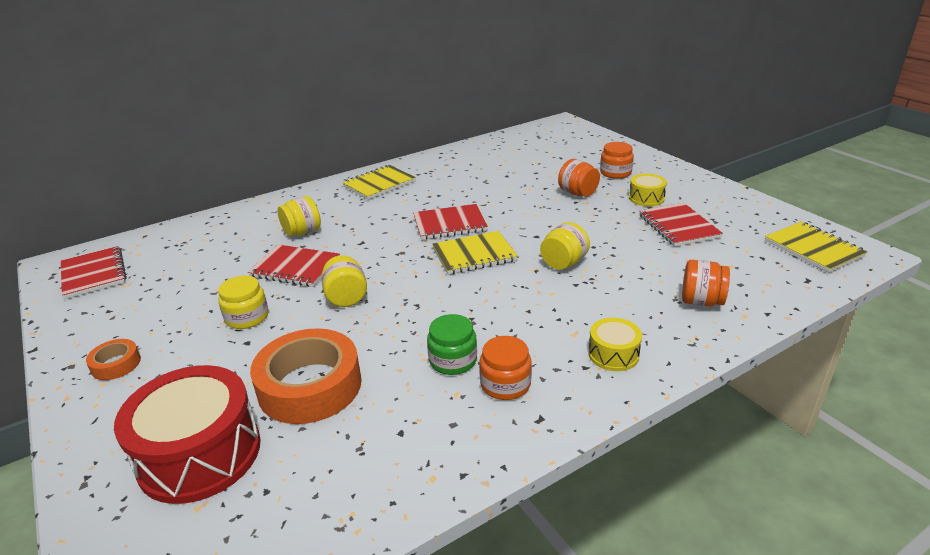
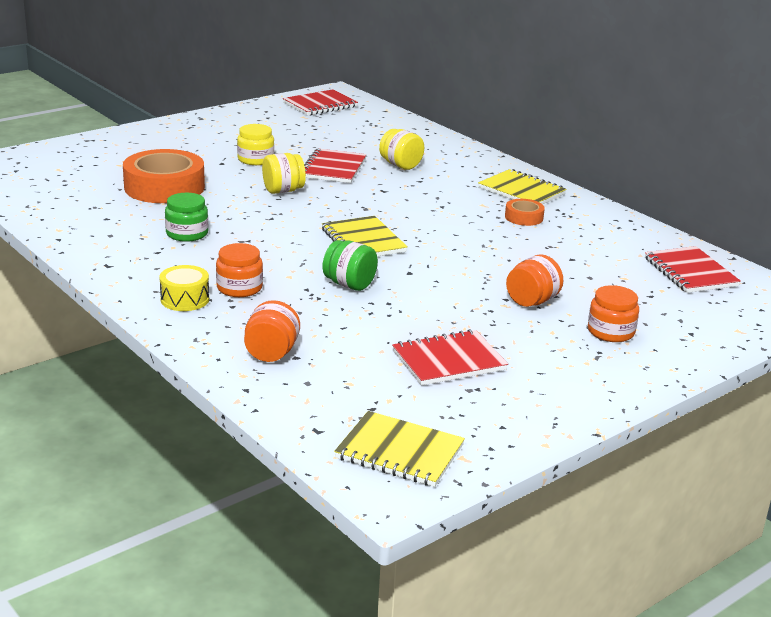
camera: 80 degrees right, 5 degrees down
orange tape [86,339,141,380] -> orange tape moved to [505,199,545,226]
red drum [114,365,261,504] -> none
red notebook [413,204,488,240] -> red notebook moved to [645,246,741,293]
orange jar [479,336,532,400] -> orange jar moved to [216,243,263,297]
yellow jar [540,222,590,270] -> green jar [323,240,378,291]
yellow drum [629,174,667,206] -> none
yellow notebook [765,222,867,273] -> yellow notebook turned 60 degrees clockwise [334,411,465,487]

